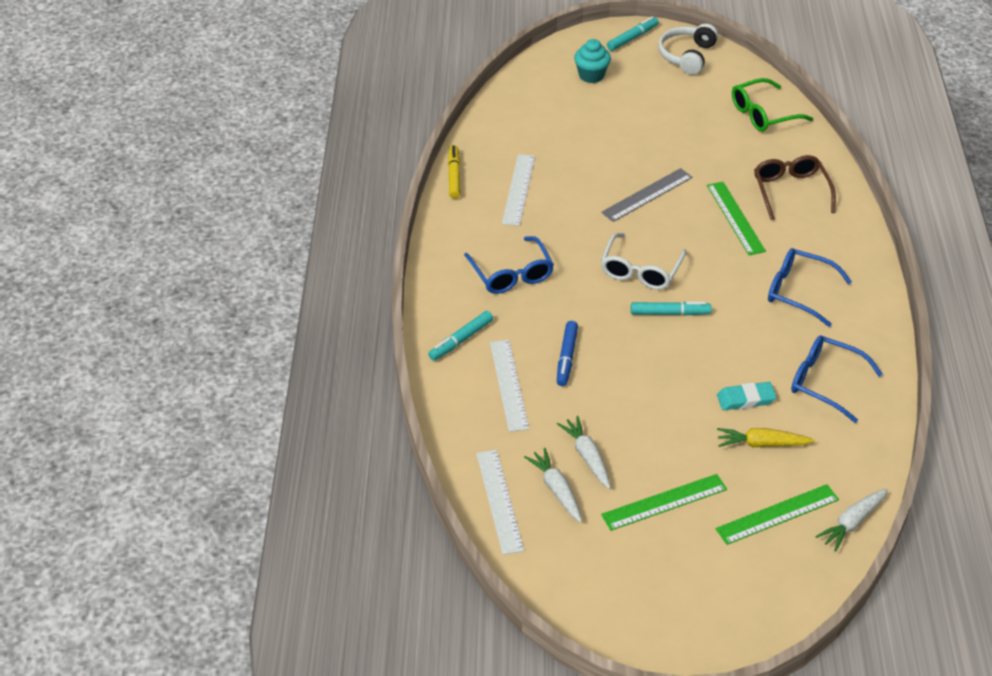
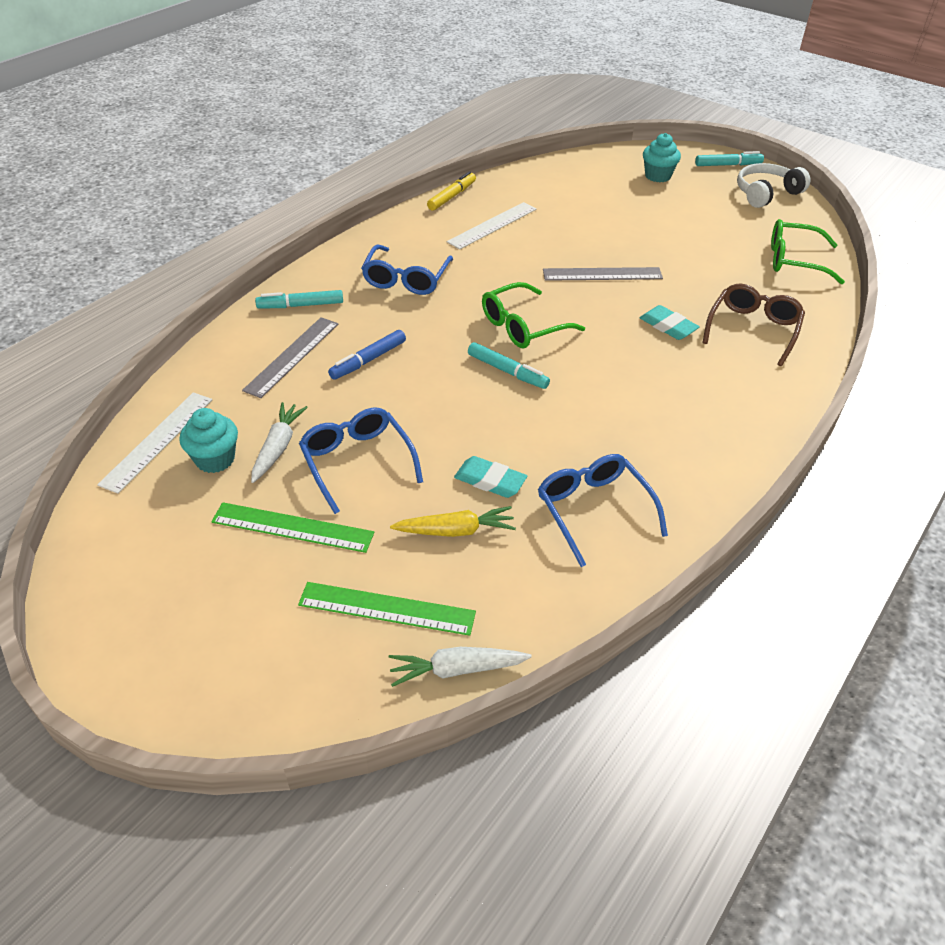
camera: 35 degrees right, 0 degrees up
white ruler [490,340,529,432] -> grey ruler [242,317,338,398]
white carrot [524,448,582,522] -> turquoise cupcake [179,408,238,473]
white glasses [601,233,686,290] -> green glasses [482,282,585,348]
green ruler [707,182,766,255] -> turquoise eraser [640,305,700,340]
yellow carrot [717,428,815,447] -> yellow carrot turned 135 degrees clockwise [390,506,516,537]
blue glasses [768,248,852,327] -> blue glasses moved to [299,408,423,514]

